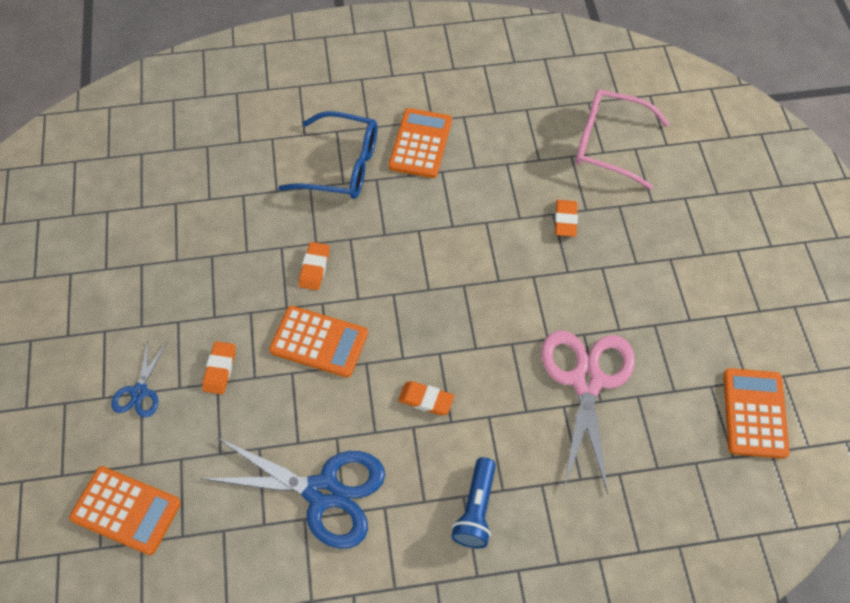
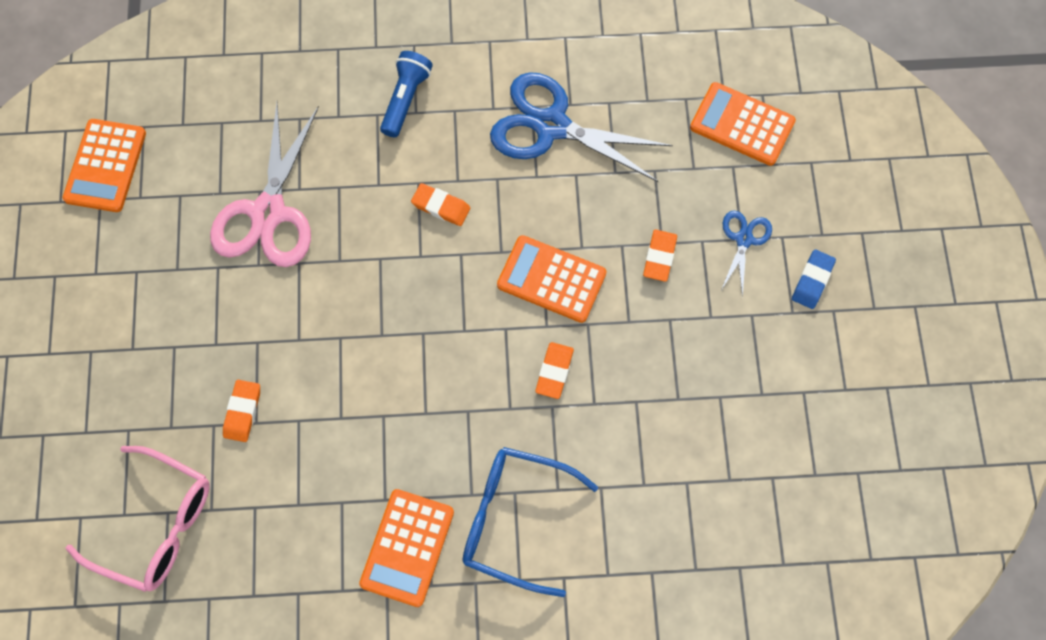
camera: 175 degrees left, 10 degrees up
none -> blue eraser [792,249,836,309]

